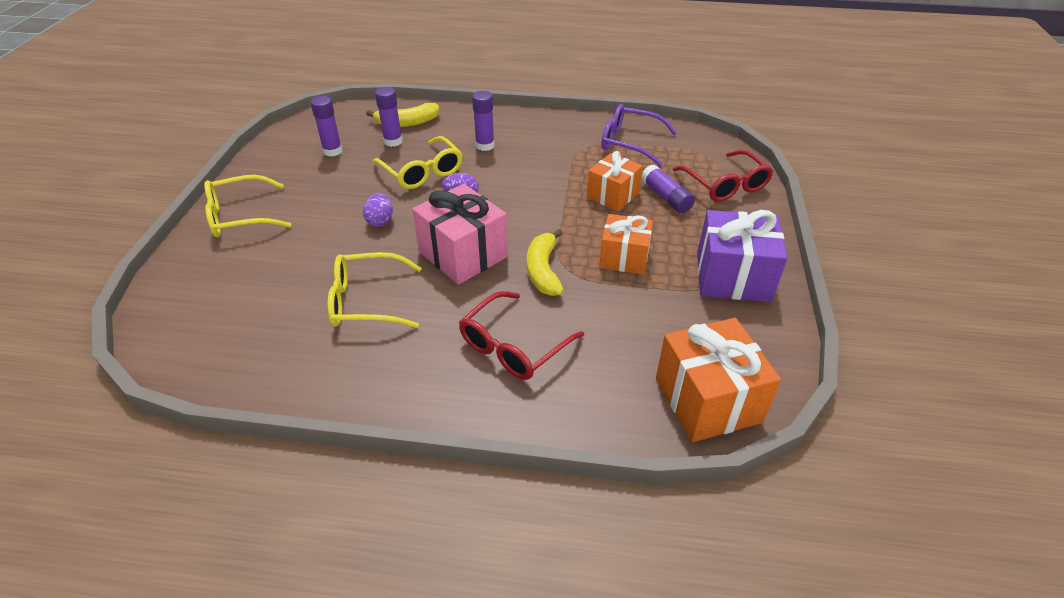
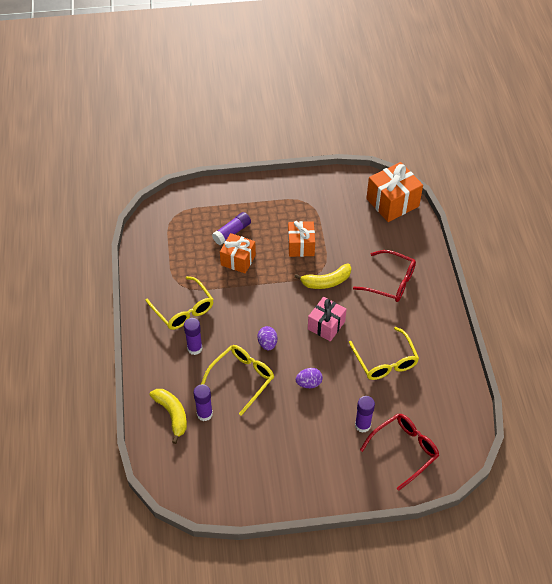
camera: 105 degrees left, 10 degrees up
yellow glasses [204,175,291,237] -> yellow glasses moved to [145,276,214,330]
purple glue stick [311,96,342,157] -> purple glue stick moved to [355,396,375,433]
pink gift [412,184,508,285] -> pink gift [308,297,346,342], size x0.66
purple glasses [601,104,677,166] -> none
red glasses [673,150,773,202] -> red glasses moved to [360,414,439,491]
purple gift [697,210,787,302] -> none

